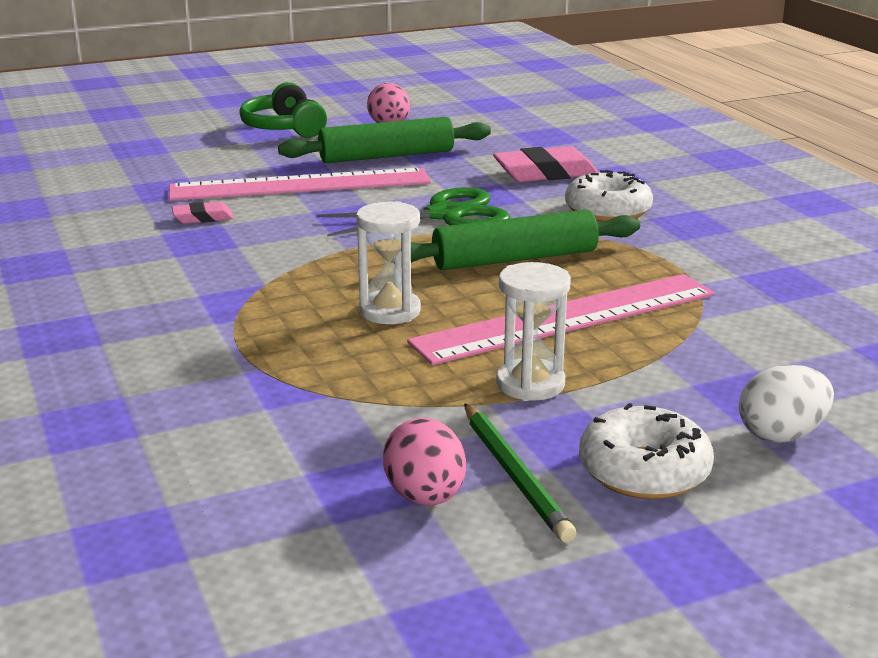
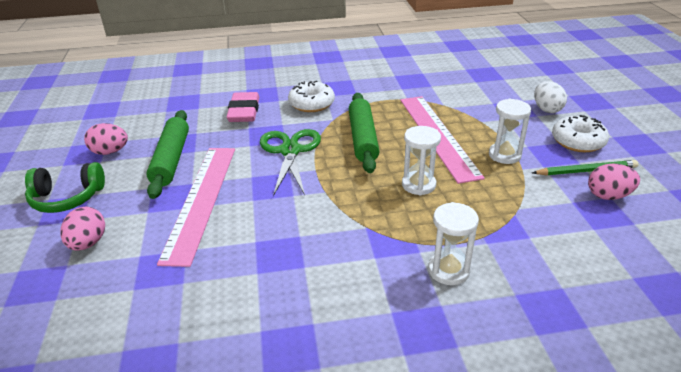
camera: 75 degrees left, 10 degrees up
pink eraser [172,202,233,224] -> none
none -> pink egg [60,207,105,251]
none -> white hourglass [428,202,479,285]

